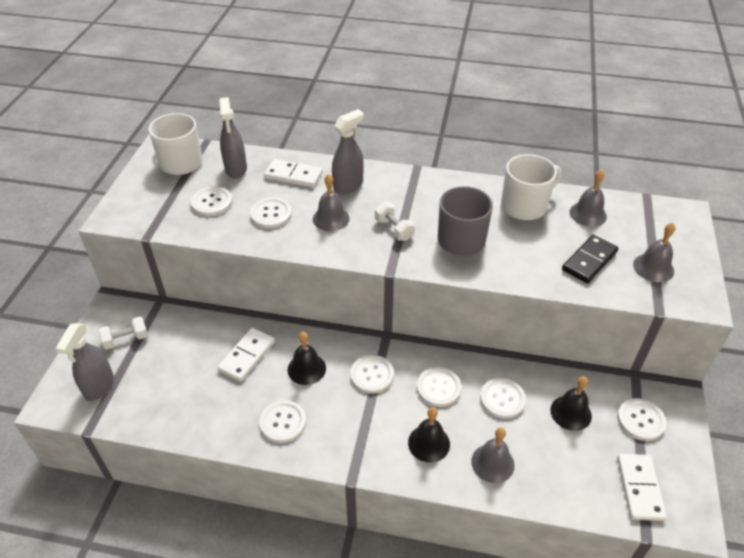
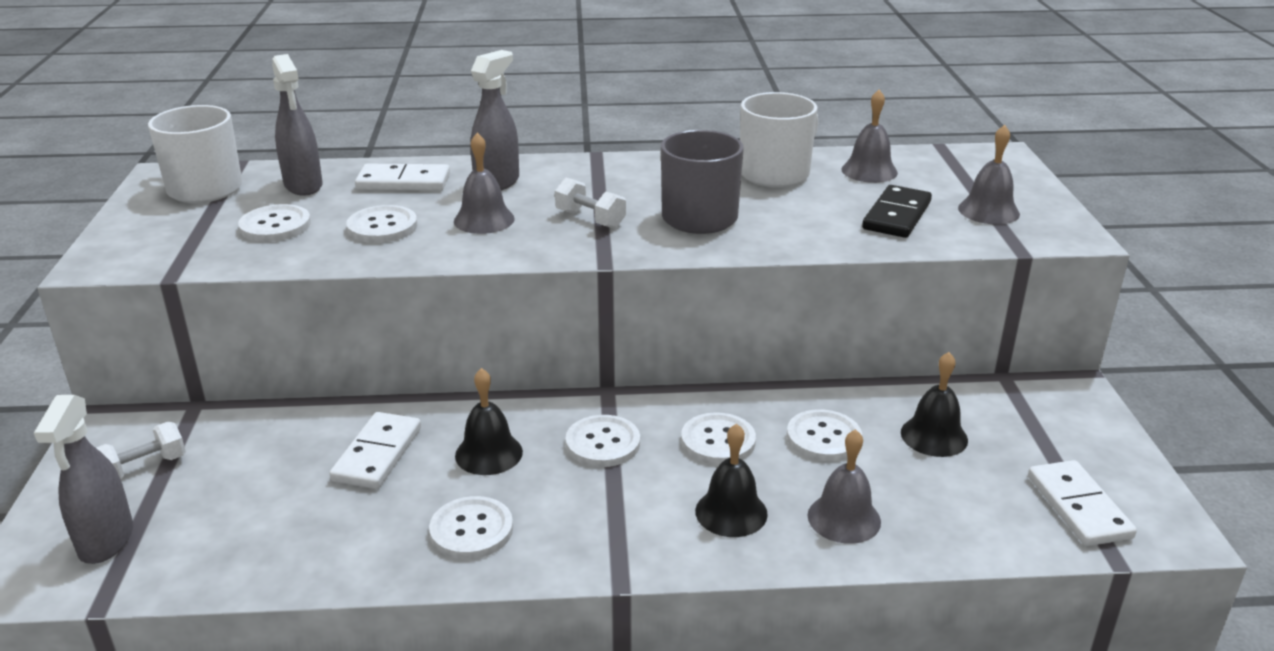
camera: 15 degrees left, 15 degrees down
white button [617,398,666,441] -> none

